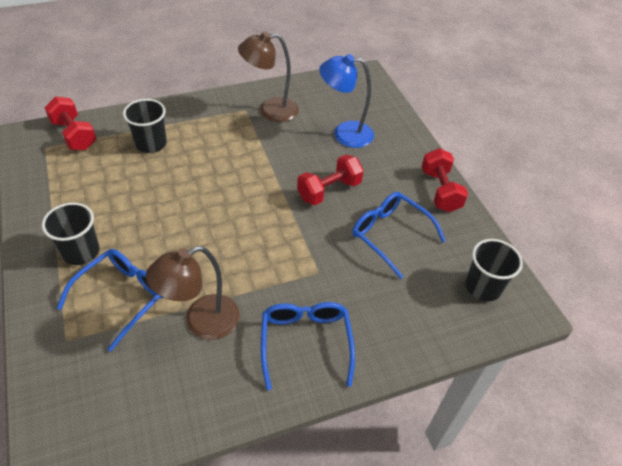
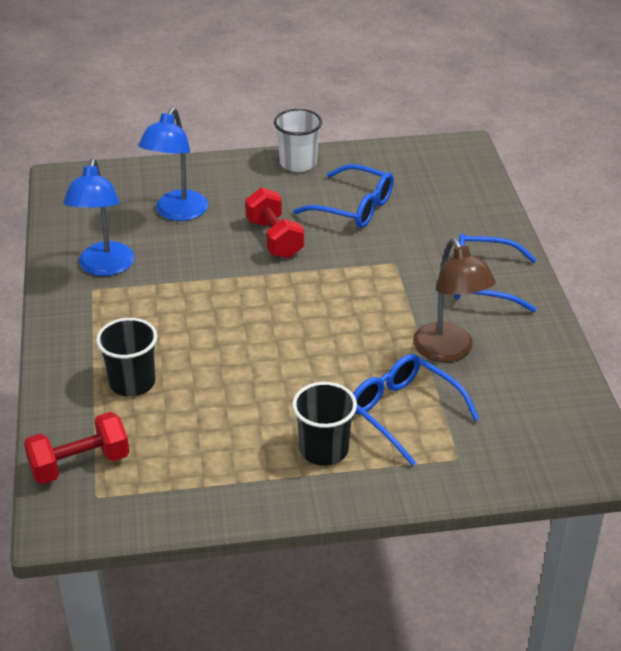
camera: 75 degrees left, 10 degrees down
brown lamp [238,31,299,122] -> blue lamp [63,158,134,276]
blue glasses [352,192,446,279] -> blue glasses turned 120 degrees counterclockwise [293,164,394,228]
red dumbbell [422,148,468,212] -> white cup [274,109,322,172]
black cup [465,239,523,301] -> none

